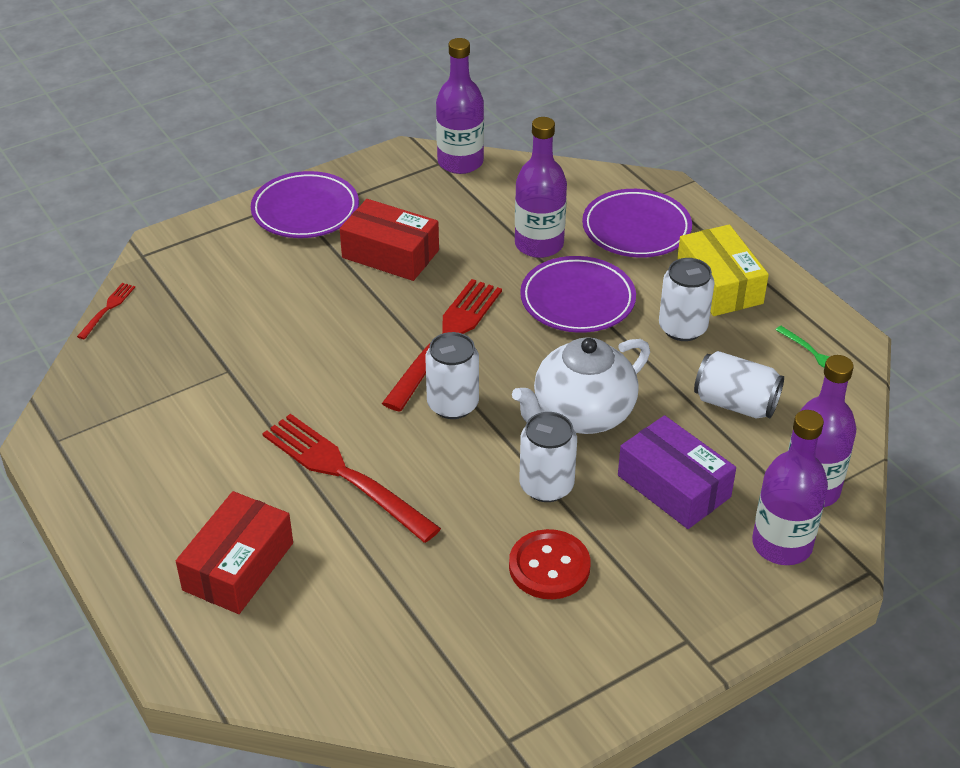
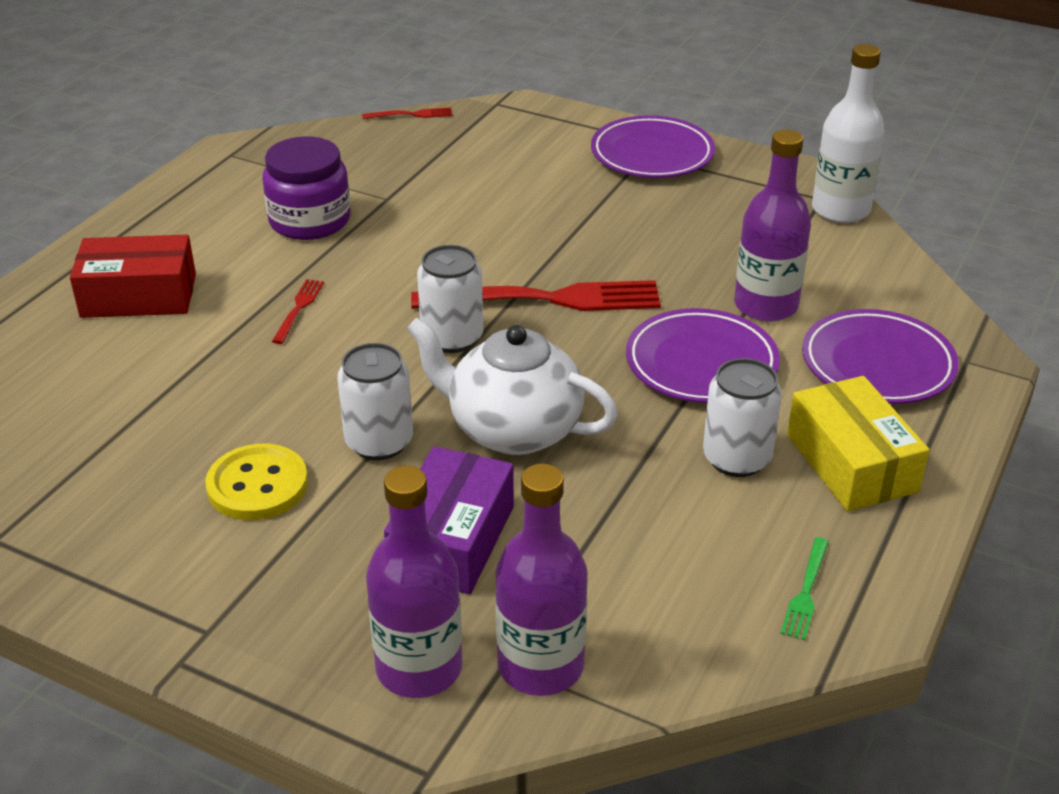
camera: 60 degrees right, 5 degrees down
red fork [262,414,441,543] -> red fork [272,279,324,344], size x0.44
red box [340,199,439,281] -> none
purple bottle [436,38,484,174] -> white bottle [812,44,885,223]
red button [509,529,591,599] -> yellow button [205,444,308,520]
yellow box [677,225,769,316] -> yellow box turned 60 degrees counterclockwise [787,376,930,511]
white can [694,351,784,418] -> none
none -> purple jar [262,136,351,240]

